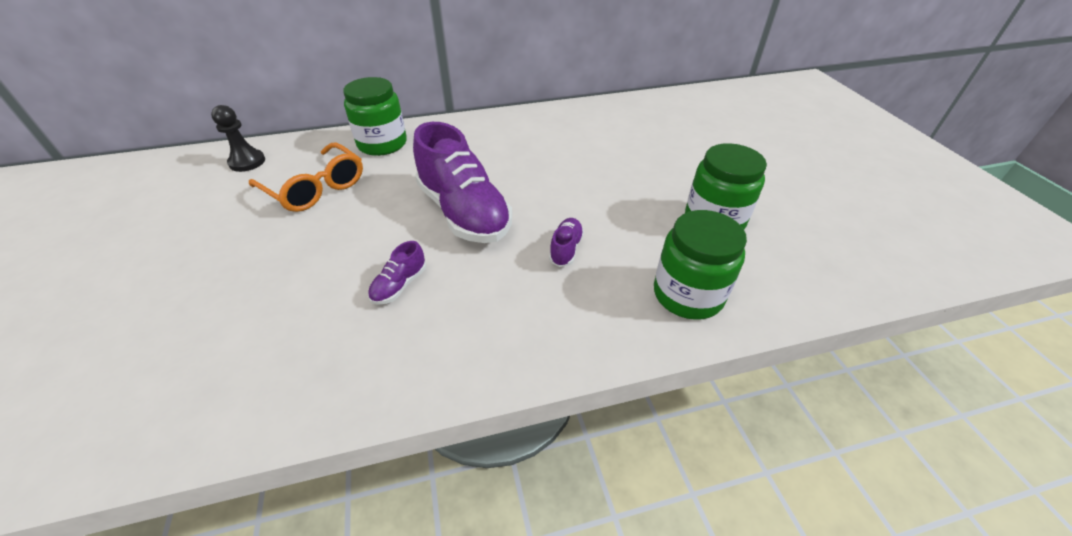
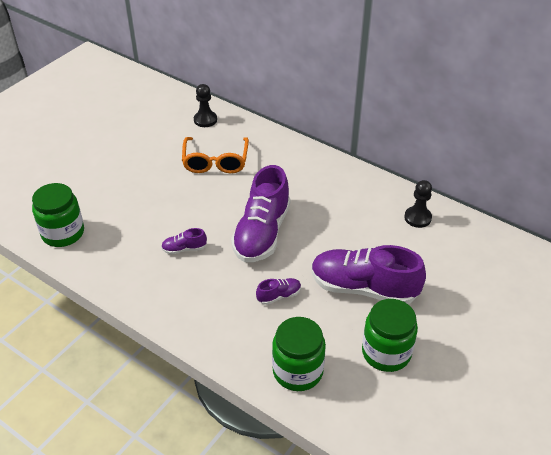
camera: 50 degrees right, 0 degrees up
green jar [343,77,407,156] -> green jar moved to [32,183,84,247]
none -> purple shoe [311,245,426,304]
none -> black pawn [404,180,432,228]

